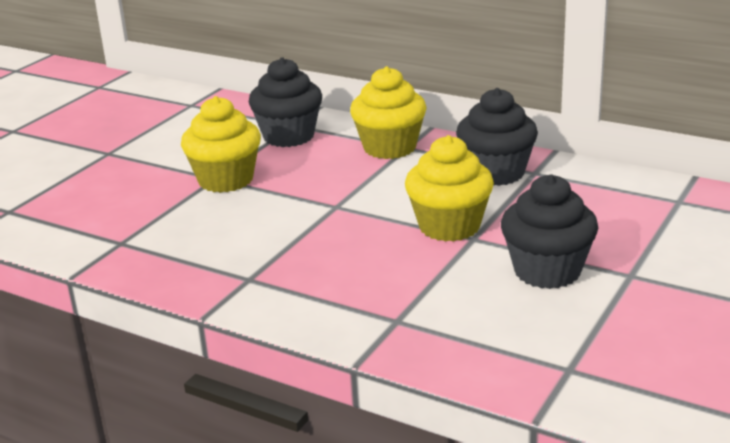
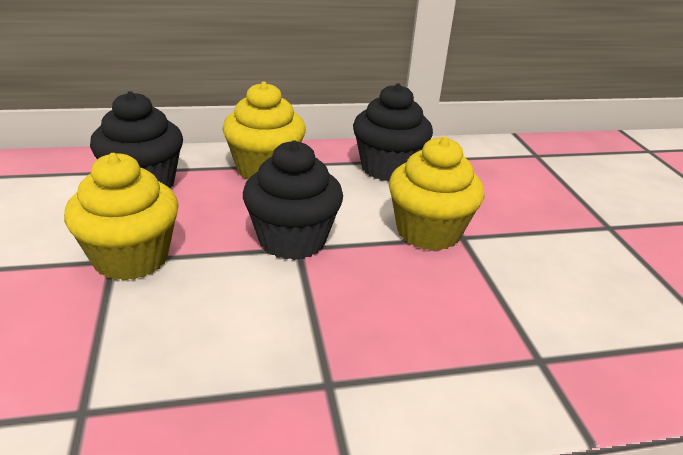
camera: 45 degrees left, 5 degrees up
black cupcake [501,174,598,289] -> black cupcake moved to [243,140,343,260]

